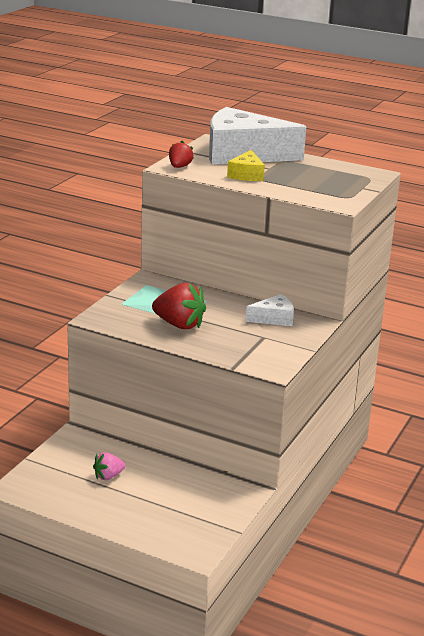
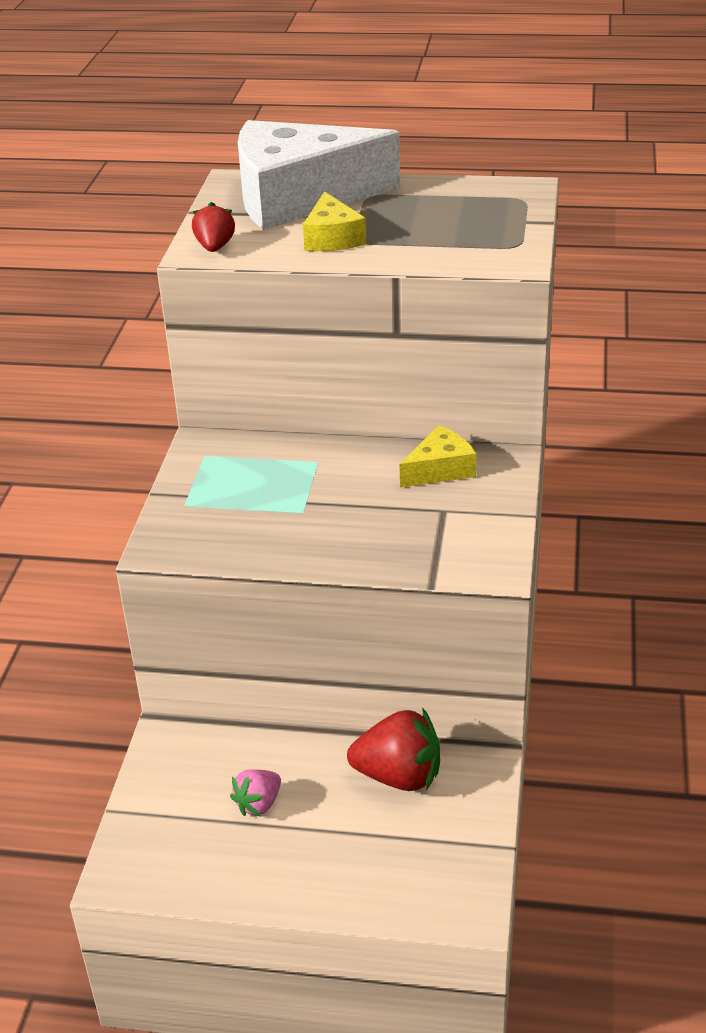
camera: 15 degrees left, 10 degrees up
red strawberry [152,283,206,329] -> red strawberry moved to [347,708,440,791]
white cheese [246,294,294,326] -> yellow cheese [400,425,476,487]

